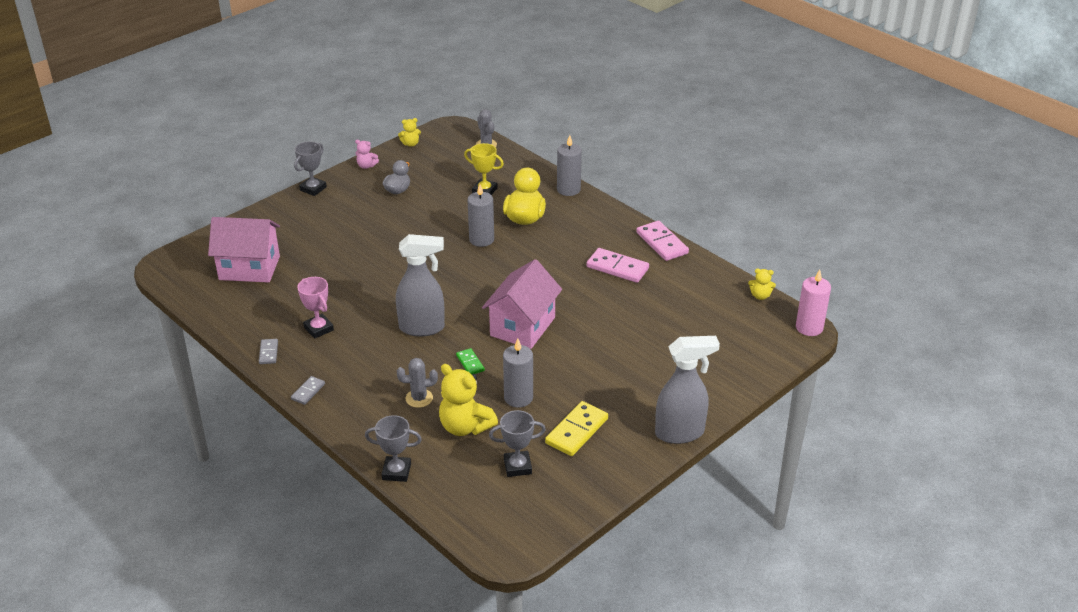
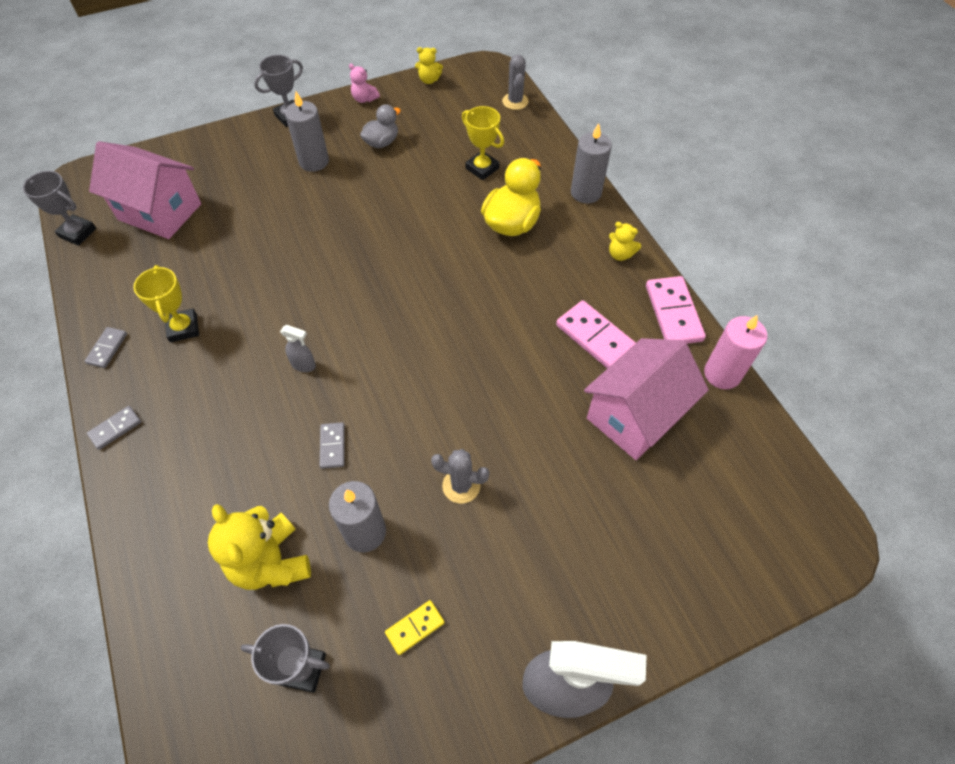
camera: 20 degrees right, 20 degrees up
pink trophy [297,277,334,339] -> yellow trophy [134,265,199,343]
grey trophy [365,415,422,482] -> grey trophy moved to [23,171,96,246]
grey spray bottle [396,234,445,336] -> grey spray bottle [280,325,316,372], size x0.43
grey cactus [397,358,438,408] -> grey cactus moved to [431,449,489,504]
green domino [456,348,485,374] -> grey domino [320,422,345,469]
grey candle [468,184,494,247] -> grey candle moved to [285,91,329,172]
pink house [482,259,562,349] -> pink house moved to [584,338,709,460]
yellow domino [545,401,608,456] -> yellow domino [385,600,445,655], size x0.55
yellow teddy bear [748,269,776,300] -> yellow teddy bear moved to [609,222,641,261]
pink candle [796,270,831,336] -> pink candle moved to [704,315,767,389]

